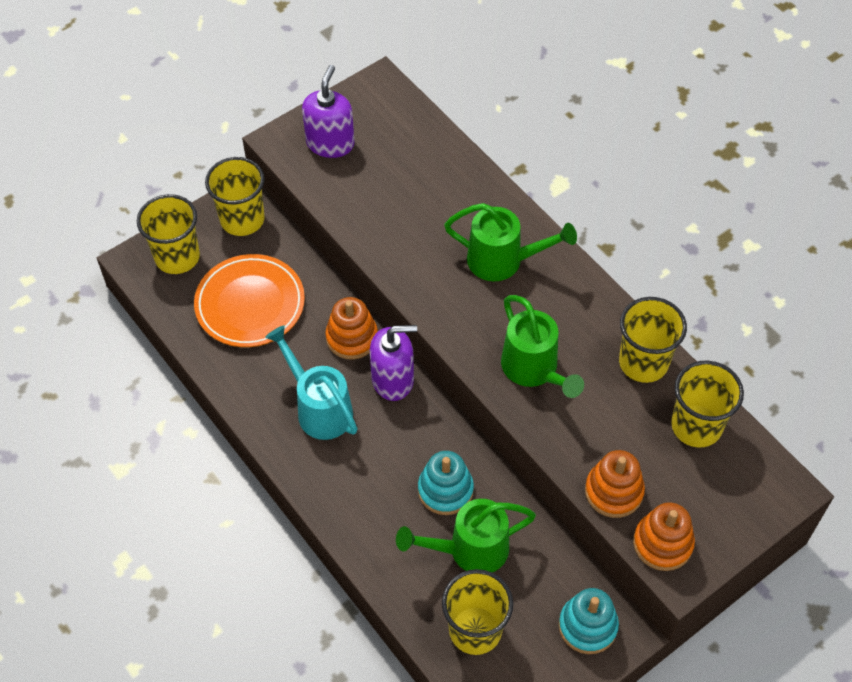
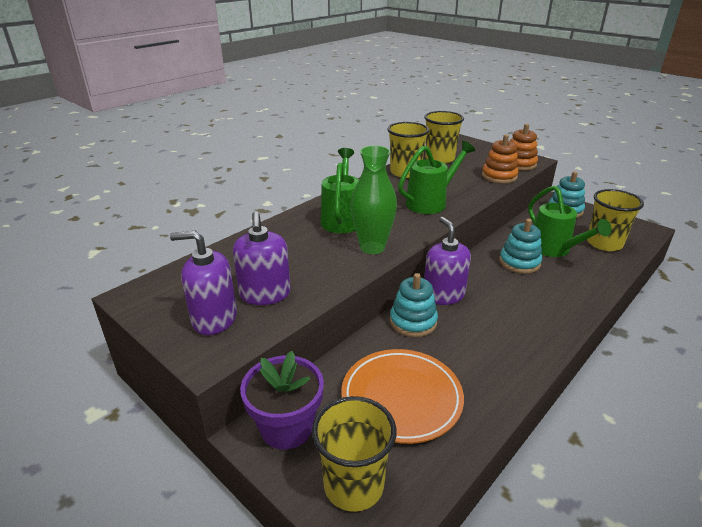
camera: 100 degrees left, 25 degrees down
yellow cup [205,157,265,236] -> purple flower pot [240,351,324,450]
turquoise watering can [265,325,358,440] -> none
orange stacking toy [325,297,378,360] -> turquoise stacking toy [390,273,438,337]
none -> purple soap dispenser [233,211,291,305]
none -> green vase [350,145,397,254]

